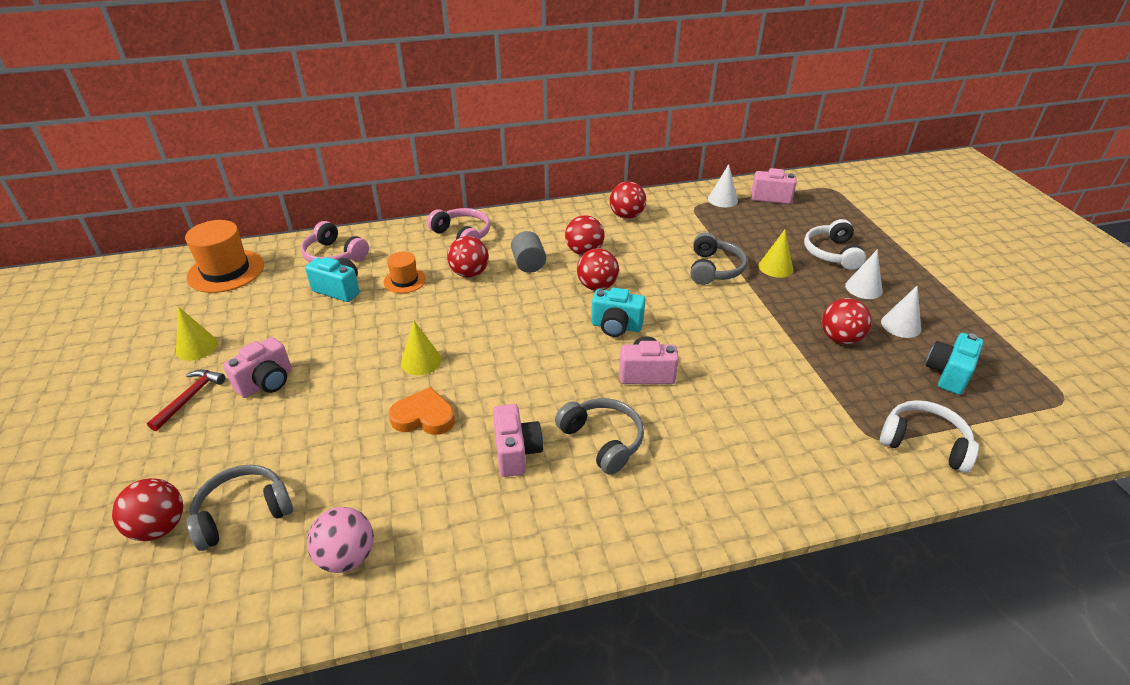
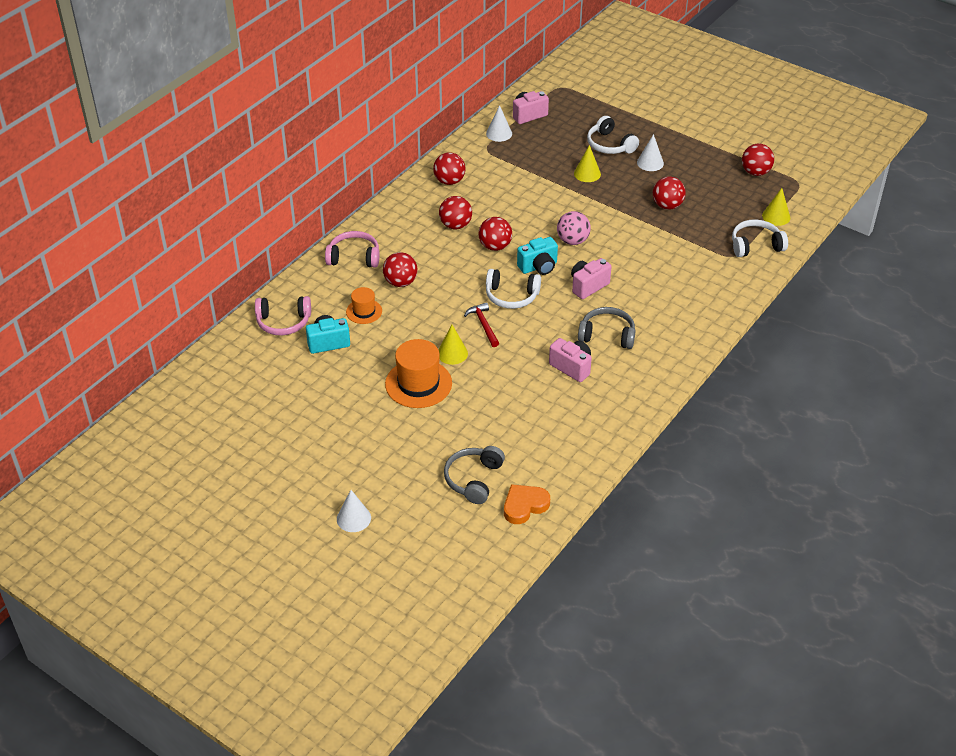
camera: 40 degrees left, 5 degrees up
red ball [112,478,183,541] -> red ball moved to [742,144,774,176]
red hammer [147,370,225,431] -> red hammer moved to [464,302,499,347]
yellow cone [176,307,218,361] -> yellow cone moved to [762,188,790,226]
orange hat [185,220,264,293] -> orange hat moved to [385,339,452,408]
pink camera [223,337,292,398] -> none
pink ball [307,507,374,573] -> pink ball moved to [557,211,591,245]
orange heart [388,387,455,435] -> orange heart moved to [504,484,550,524]
grey cylinder [511,231,546,273] -> none
grey headphones [690,232,747,285] -> none
white cone [881,285,921,338] -> white cone moved to [337,490,371,532]
turquoise camera [926,333,984,395] -> none
none -> white headphones [486,269,541,309]

